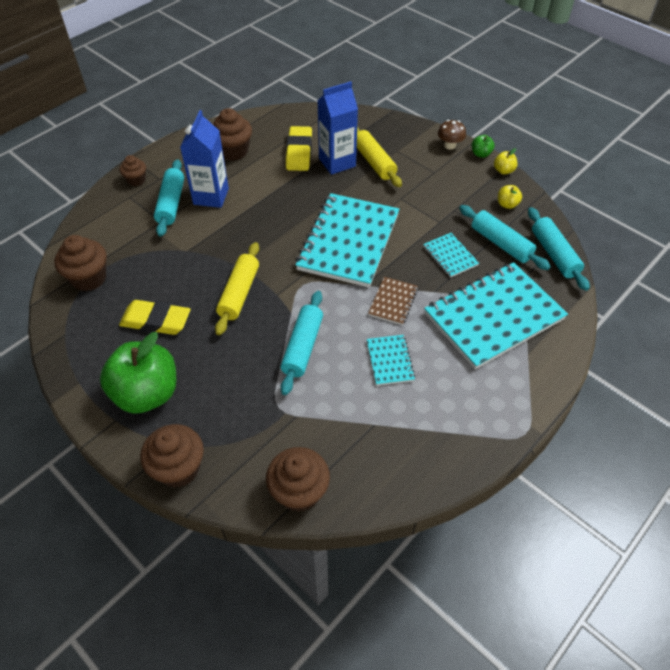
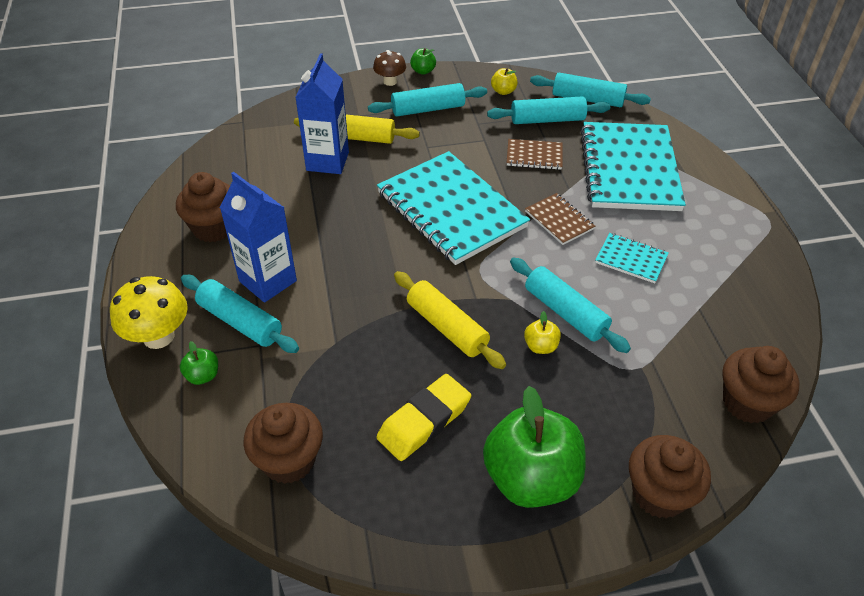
camera: 55 degrees left, 5 degrees down
brown cupcake [120,155,146,186] -> yellow mushroom [110,276,188,349]
yellow eraser [286,126,312,171] -> none
turquoise notebook [423,233,479,278] -> brown notebook [507,139,563,170]
yellow apple [494,148,517,174] -> yellow apple moved to [524,311,561,354]
none -> green apple [180,341,218,385]
none -> turquoise rolling pin [368,83,487,117]

